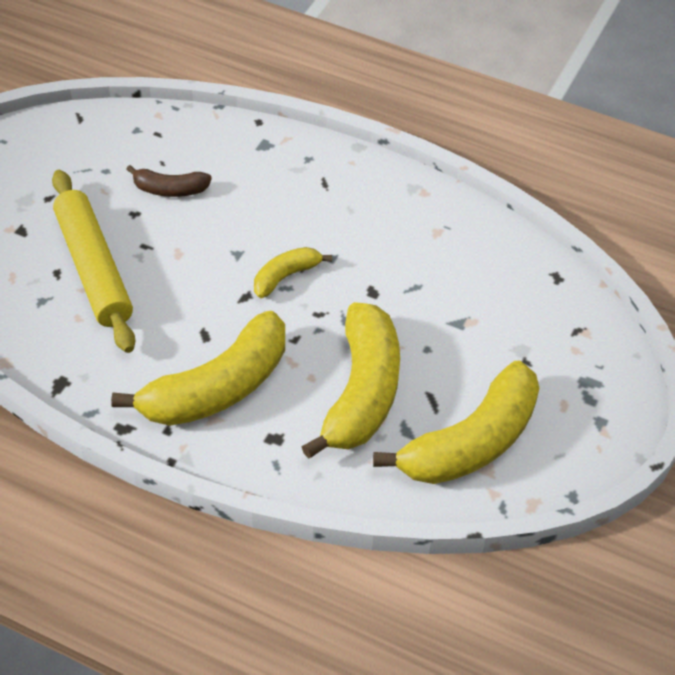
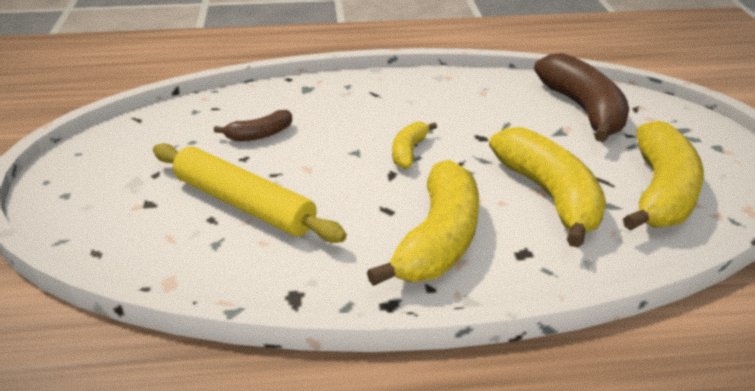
camera: 30 degrees left, 15 degrees down
none -> brown banana [534,53,629,142]

